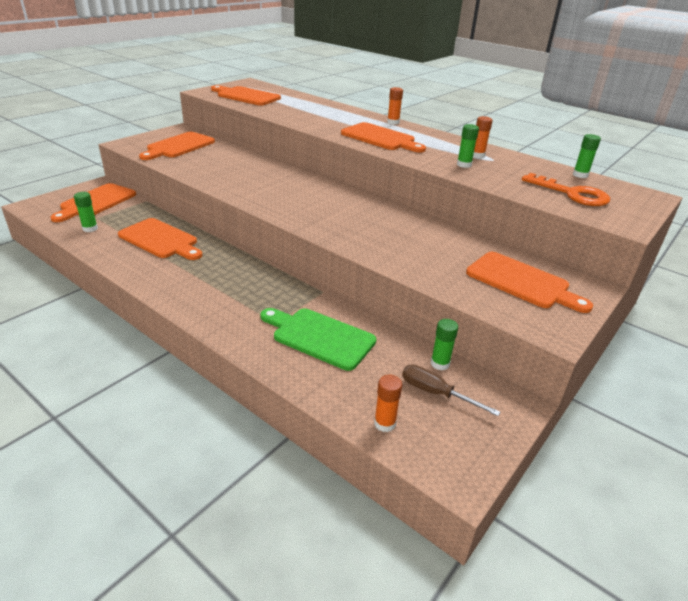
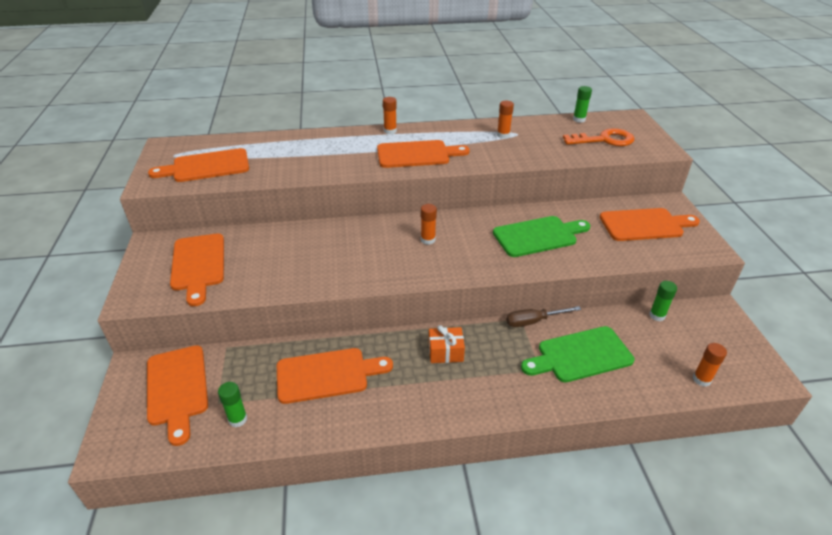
camera: 45 degrees left, 5 degrees up
brown screwdriver [402,365,500,416] -> brown screwdriver moved to [506,306,581,327]
green glue stick [457,124,479,168] -> none
none -> orange glue stick [421,204,437,245]
none -> orange gift [429,325,465,363]
none -> green cutting board [493,216,590,257]

